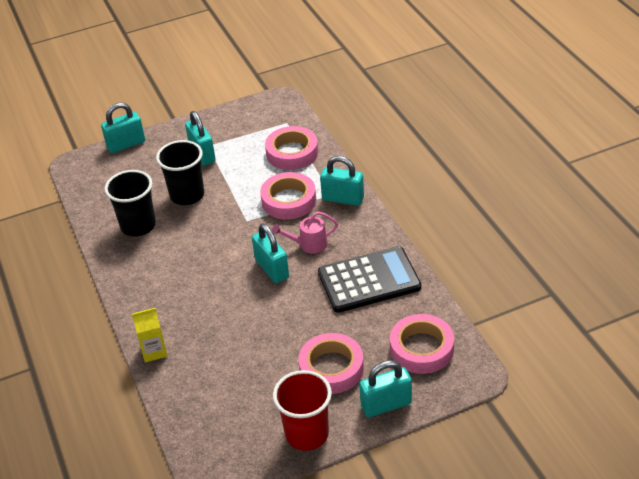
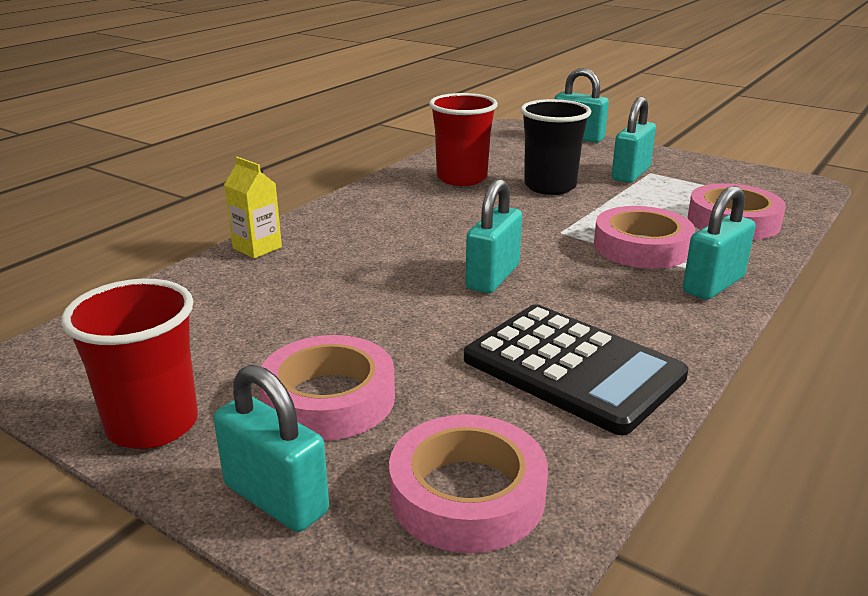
camera: 55 degrees right, 15 degrees down
black cup [104,170,156,237] -> red cup [429,93,498,186]
pink watering can [272,212,338,253] -> none
turquoise padlock [320,156,364,206] -> turquoise padlock turned 60 degrees clockwise [683,186,756,300]

